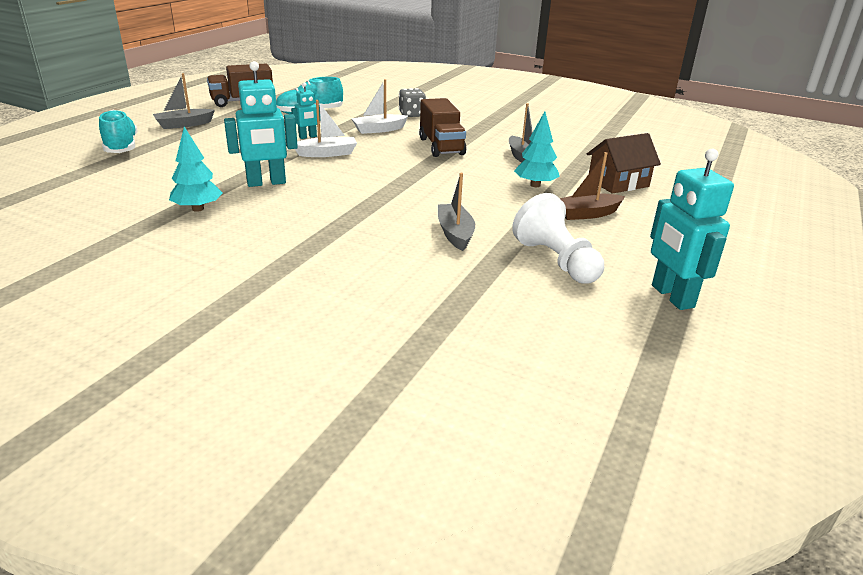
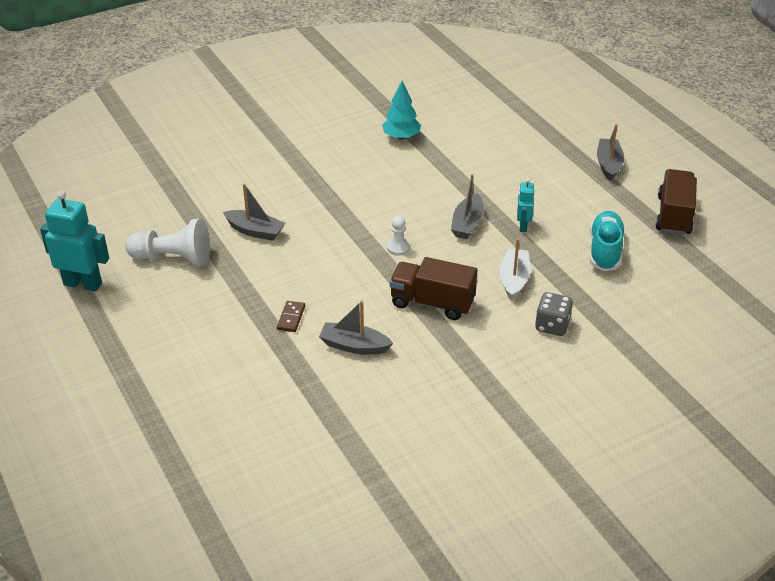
camera: 125 degrees right, 10 degrees up
turquoise shoe [99,110,137,153] -> none
turquoise robot [224,61,298,187] -> none
white boat [295,100,357,157] -> grey boat [451,174,484,239]
turquoise tree [514,111,560,187] -> brown domino [277,301,305,332]
brown boat [560,152,625,220] -> none
brown house [587,133,661,194] -> none
none -> white pawn [387,216,410,256]

